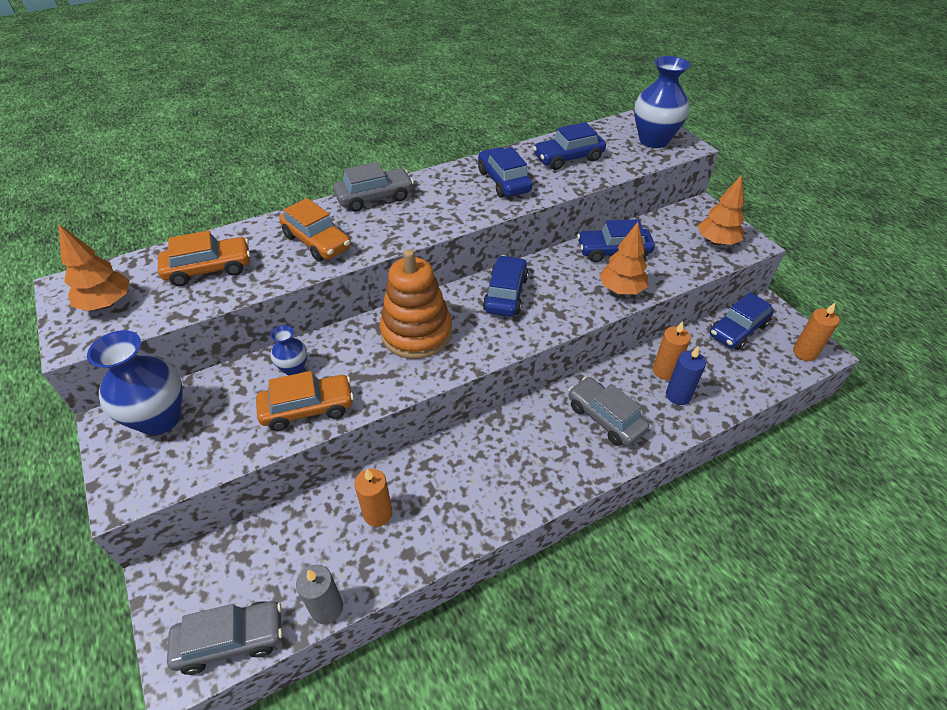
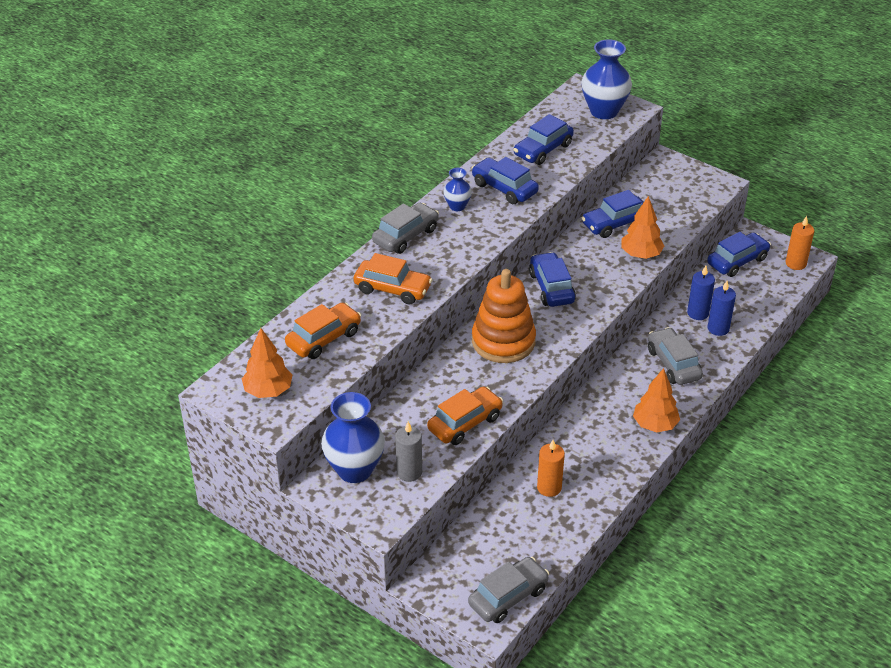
camera: 25 degrees left, 5 degrees down
blue vase [270,325,307,376] -> blue vase moved to [443,168,472,211]
grey candle [296,564,343,625] -> grey candle moved to [395,422,422,482]
grey car [568,377,649,446] -> grey car turned 45 degrees clockwise [648,327,703,385]
orange candle [653,321,691,380] -> blue candle [687,266,715,320]
orange tree [698,175,745,245] -> orange tree moved to [633,368,680,432]
blue car [710,292,774,350] -> blue car turned 150 degrees counterclockwise [707,232,771,277]

